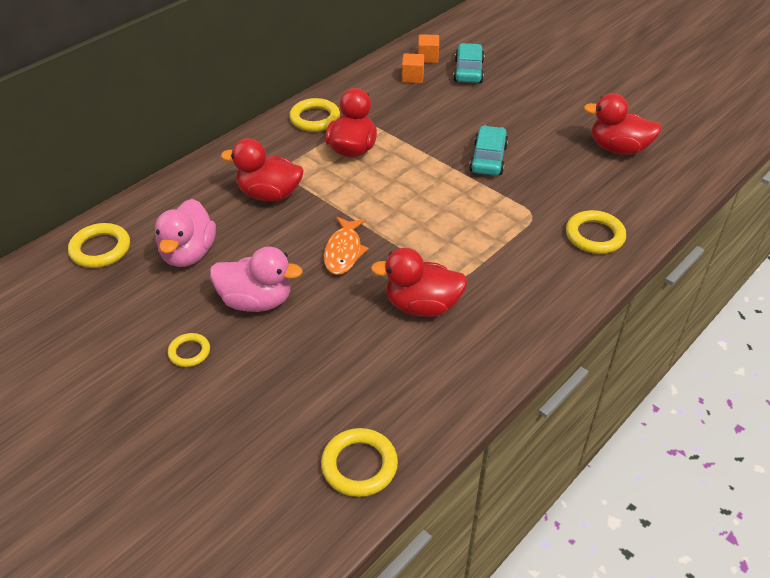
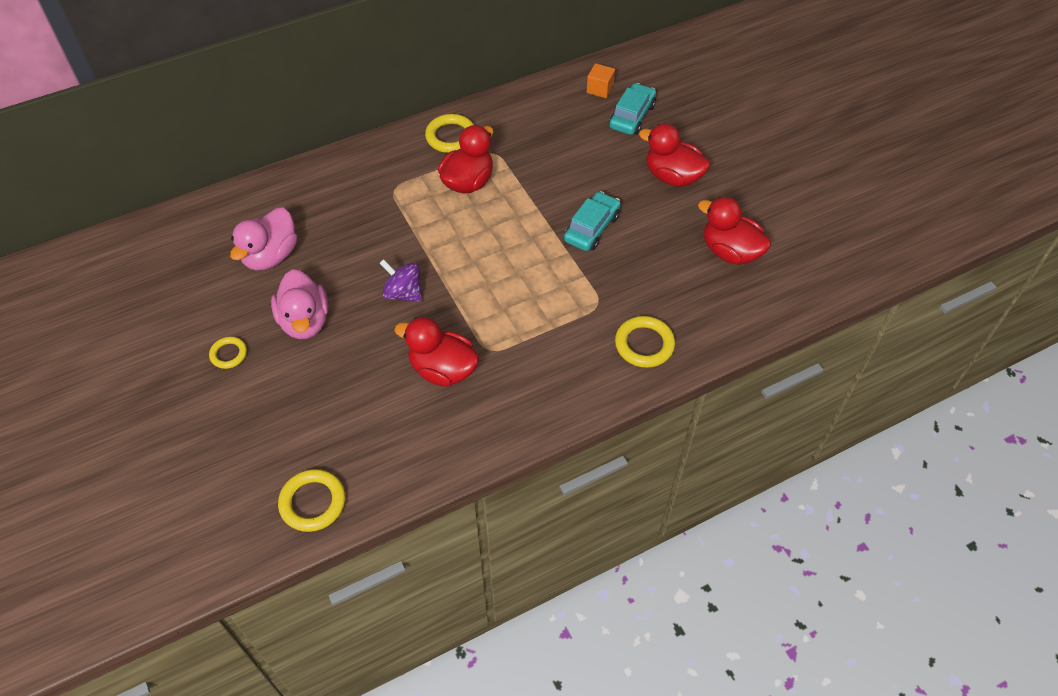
camera: 20 degrees right, 10 degrees up
yellow ring [68,223,130,268] -> none
pink duck [210,247,303,312] -> pink duck turned 45 degrees clockwise [271,269,329,339]
red duck [221,138,303,202] -> red duck moved to [639,123,710,187]
orange fish [324,217,369,275] -> purple spinning top [380,259,422,302]
orange cube [402,53,424,83] -> none

